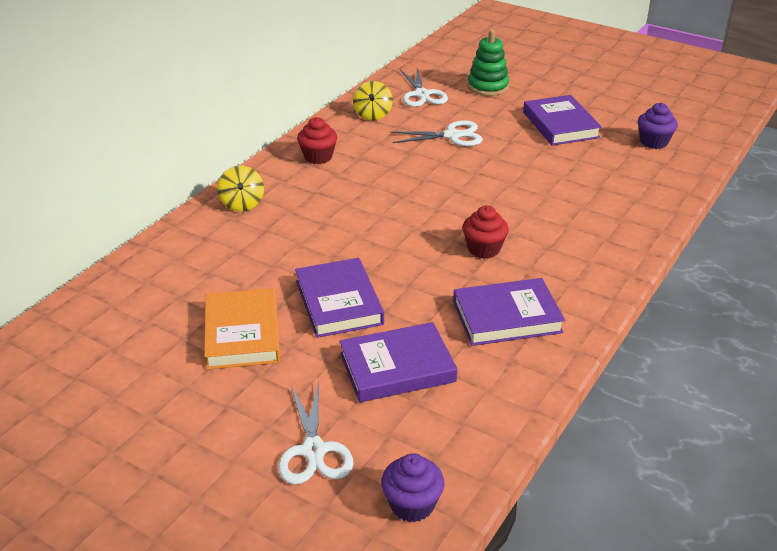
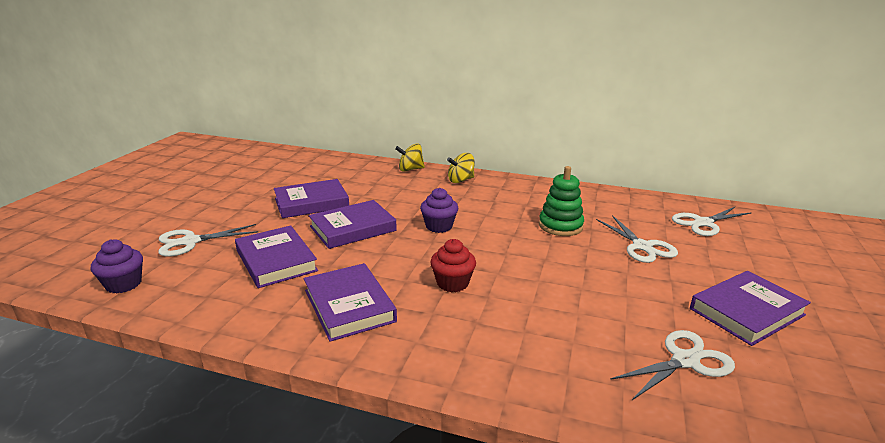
camera: 75 degrees right, 10 degrees down
orange book [204,288,281,370] -> purple book [274,179,349,218]
red cupcake [297,117,337,164] -> none
yellow spinning top [353,81,393,121] -> yellow spinning top moved to [395,143,425,172]
green stacking toy [468,30,509,96] -> green stacking toy moved to [539,166,584,236]
purple cupcake [638,103,678,149] -> purple cupcake moved to [420,188,458,233]
none -> white scissors [610,330,735,400]

